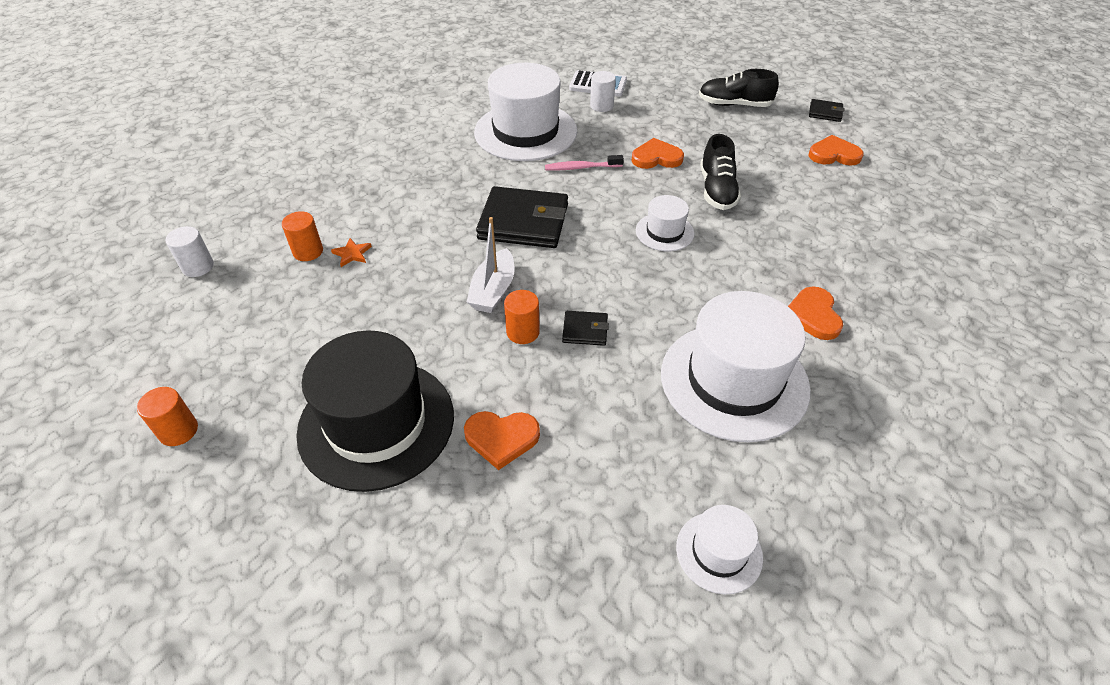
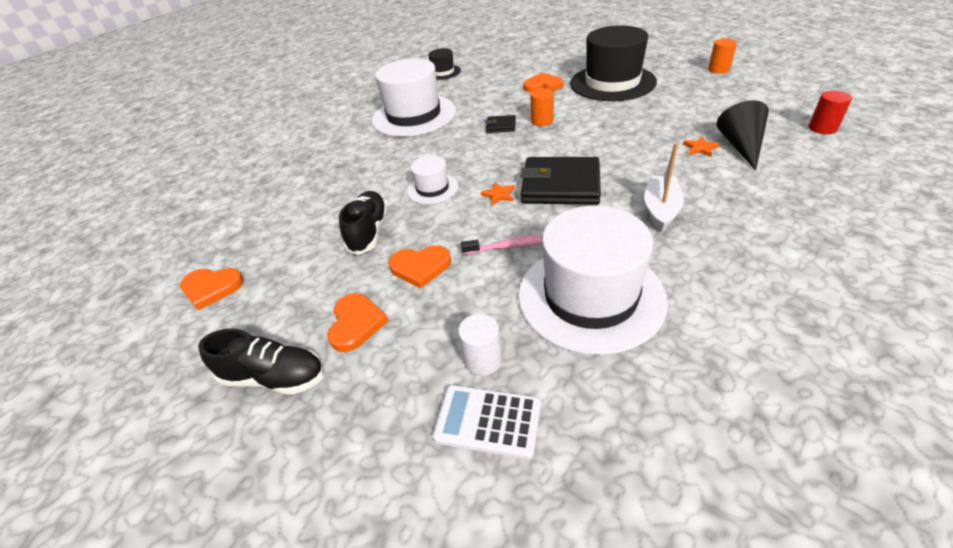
camera: 175 degrees left, 5 degrees down
white cylinder [165,226,214,277] -> red cylinder [809,91,852,134]
orange cylinder [282,211,323,261] -> black cone [717,100,769,171]
white boat [467,217,515,313] -> white boat moved to [644,143,684,232]
white hat [676,505,763,594] -> black hat [428,48,461,80]
orange heart [788,287,843,340] -> orange heart moved to [327,293,389,352]
black wallet [809,99,844,122] -> none
none -> orange star [481,182,515,205]

